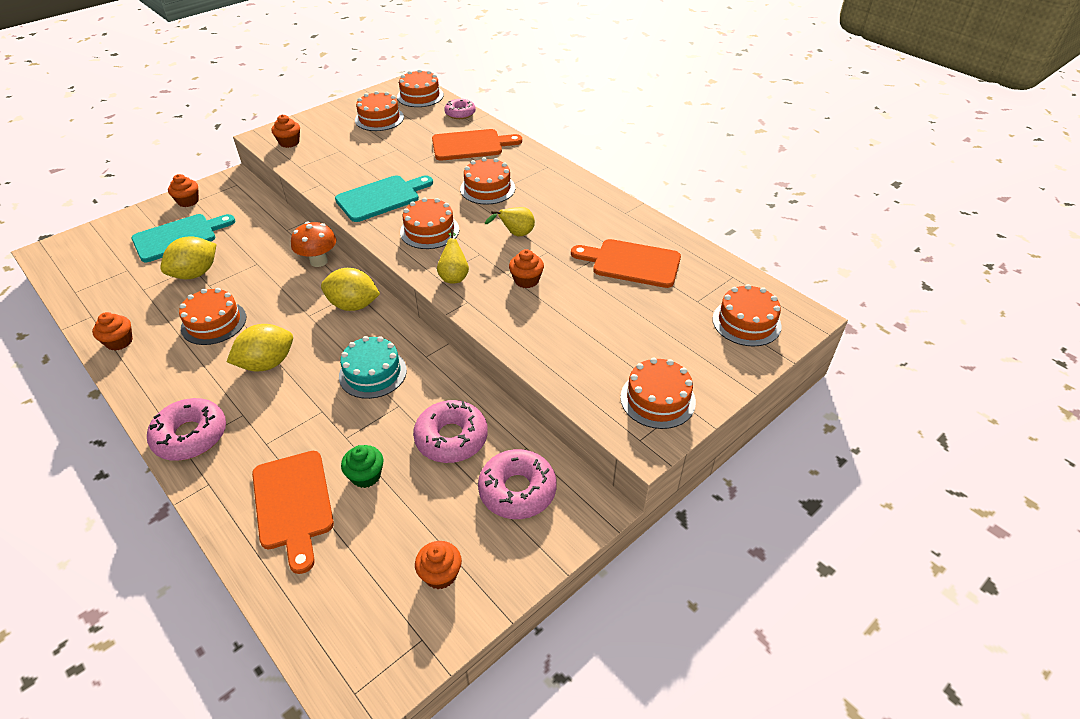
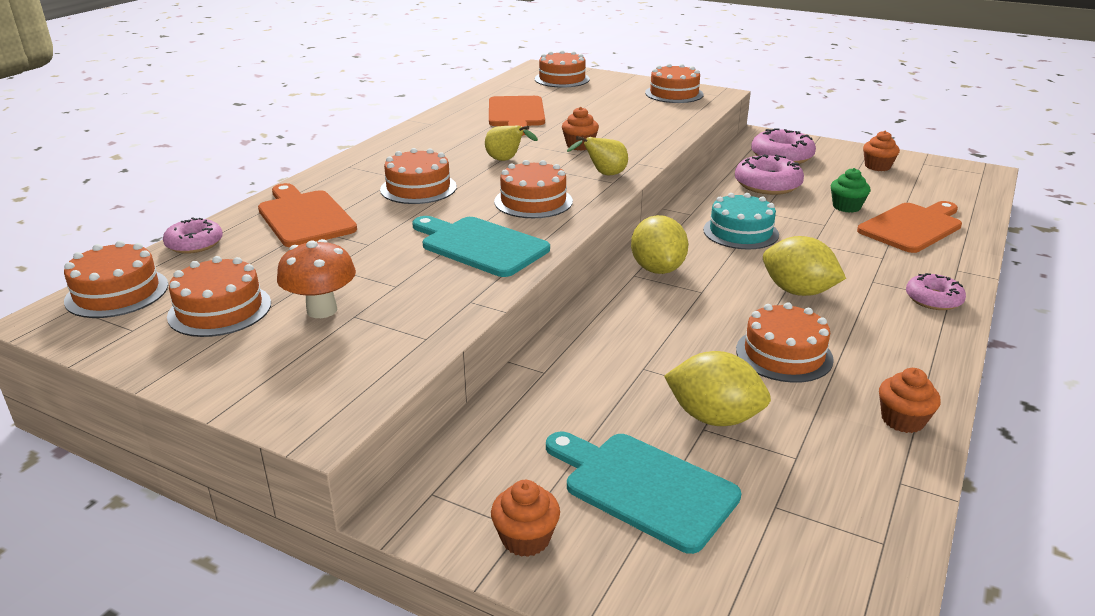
camera: 110 degrees left, 15 degrees down
pink donut [147,398,226,461] -> pink donut [906,273,966,310], size x0.64
orange cupcake [271,115,300,148] -> none
orange mushroom [291,222,336,267] -> orange mushroom moved to [277,239,356,318]

